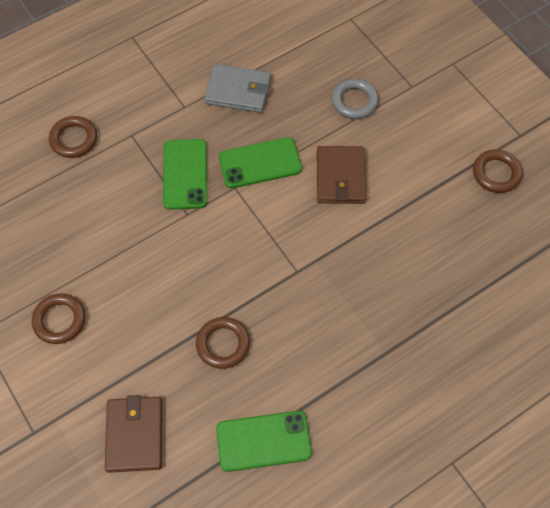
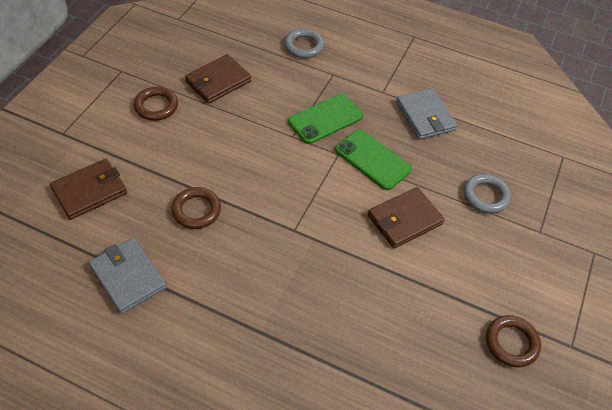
camera: 55 degrees right, 10 degrees down
brown ring [49,116,97,158] -> grey ring [284,29,324,58]
green phone [216,411,312,472] -> grey wallet [89,238,166,314]
none -> brown wallet [185,54,251,104]

